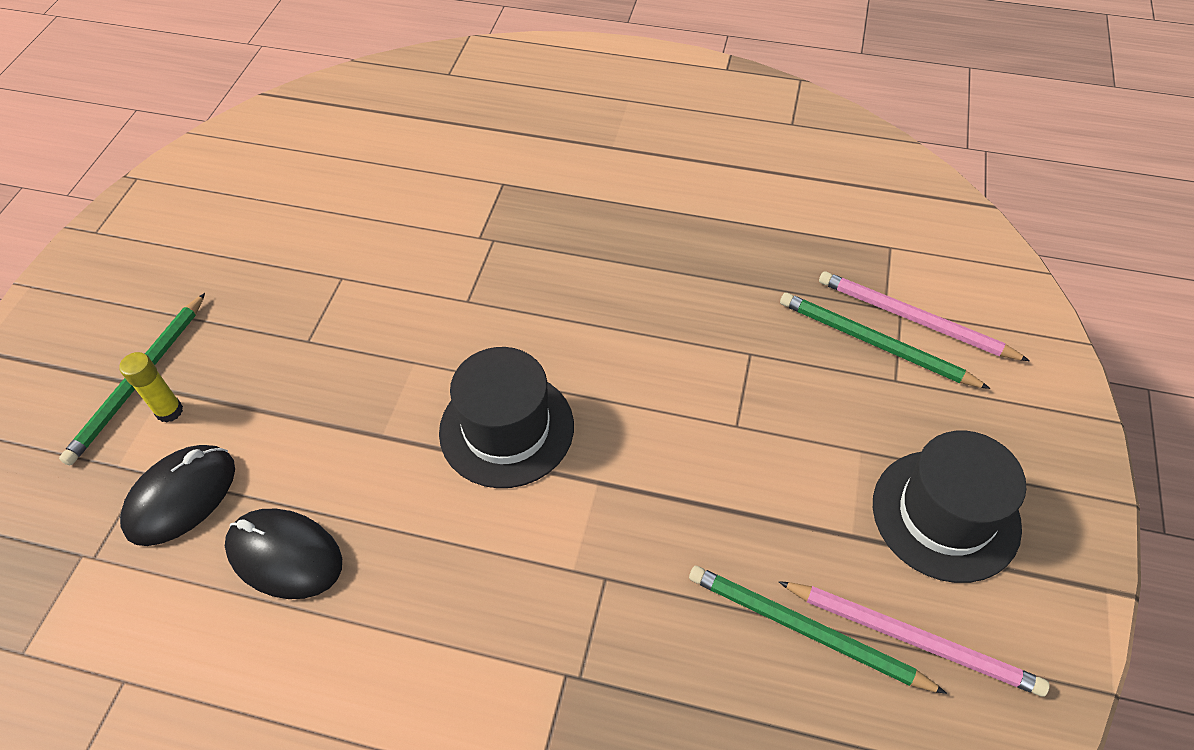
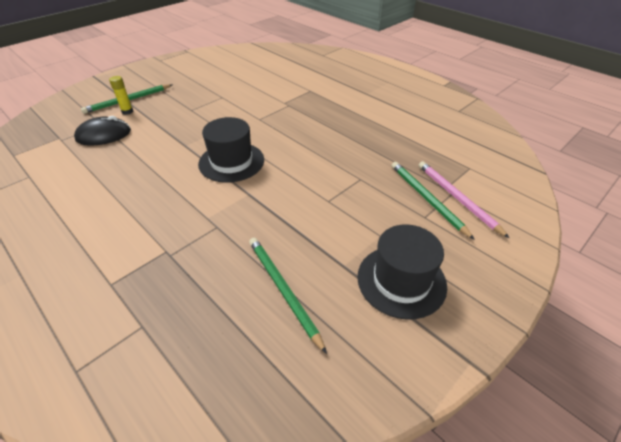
camera: 30 degrees right, 10 degrees down
black mouse [225,509,342,599] -> none
pink pencil [779,581,1050,697] -> none

